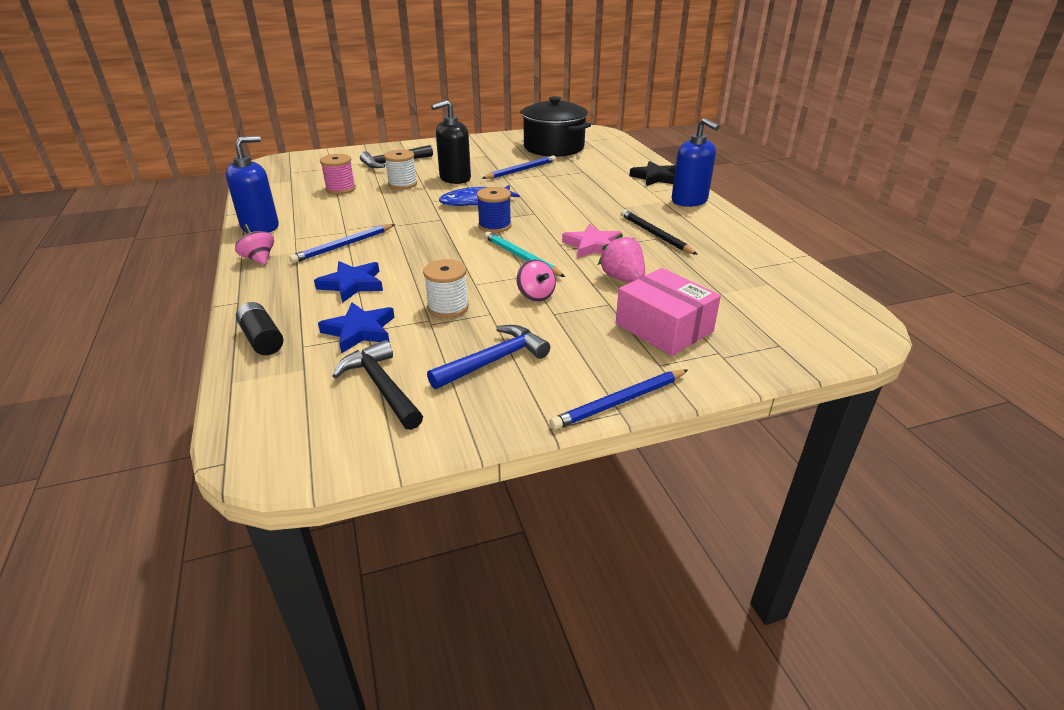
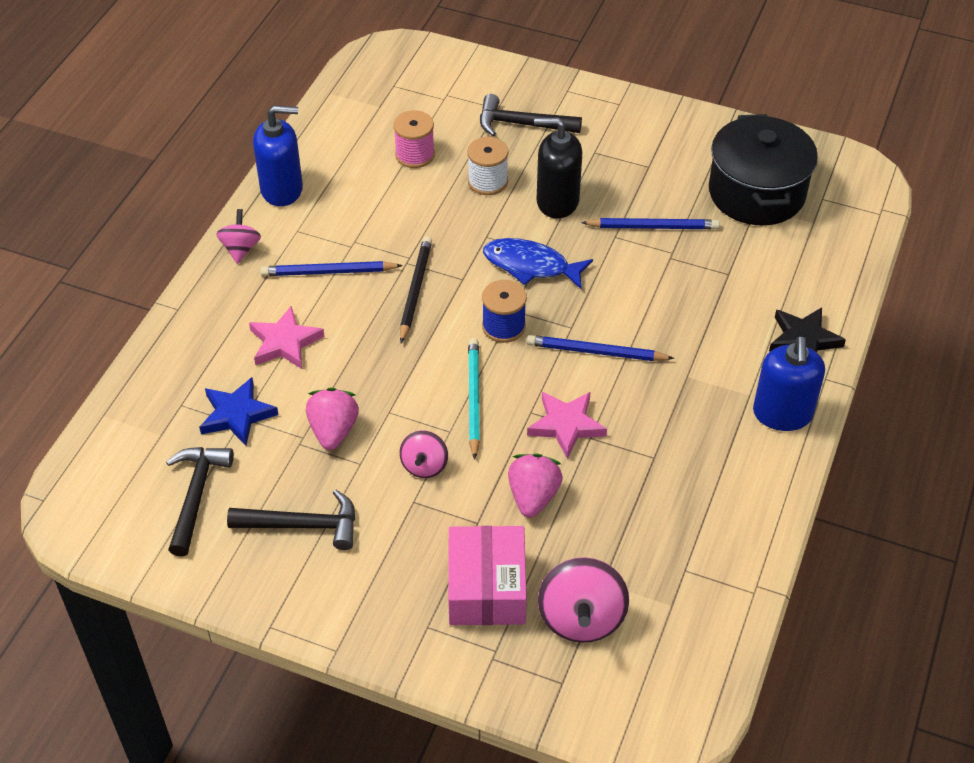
camera: 40 degrees right, 15 degrees up
black battery [236,302,283,355] -> none
blue star [314,261,383,303] -> pink star [249,306,325,369]
white spool [423,259,469,318] -> pink strawberry [306,388,359,450]
blue hammer [427,325,550,389] -> black hammer [227,490,355,550]
blue pencil [549,370,688,430] -> blue pencil moved to [527,335,674,361]
black pencil [621,209,698,255] -> black pencil moved to [400,236,432,343]
none -> pink spinning top [538,557,629,643]

